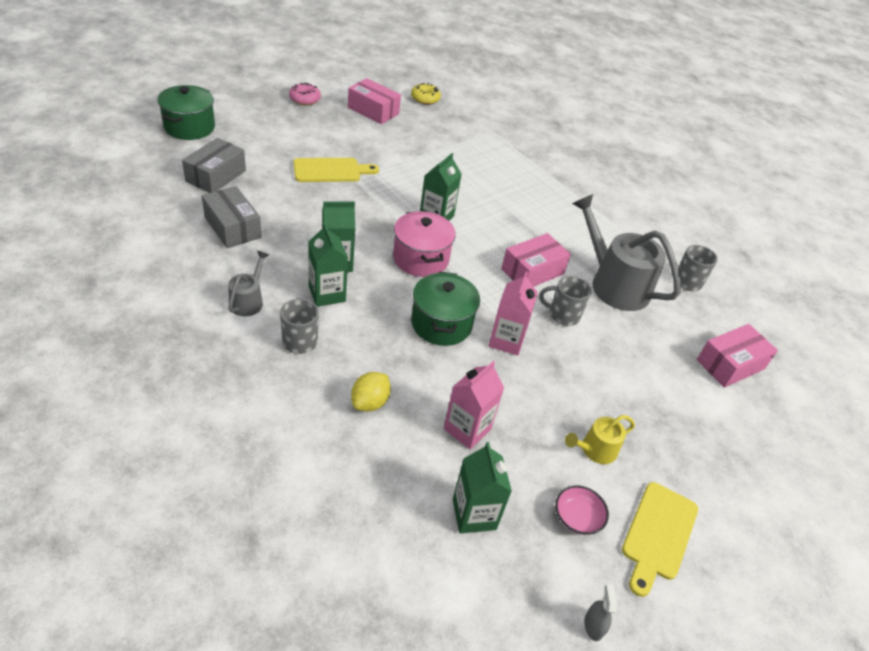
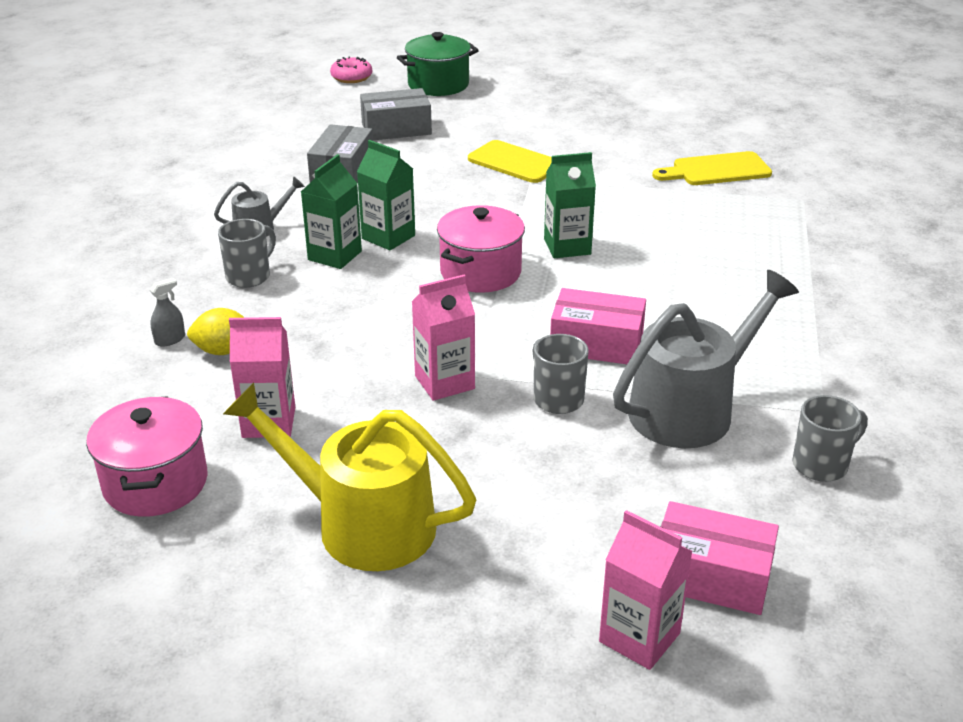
camera: 55 degrees right, 10 degrees down
pink donut [289,82,321,105] -> pink donut moved to [330,56,372,83]
pink box [348,78,401,124] -> none
yellow donut [411,83,441,105] -> none
green pot [411,271,480,346] -> none
green carton [453,442,512,534] -> pink pot [86,396,208,517]
pink bowl [556,486,609,535] -> none
yellow watering can [565,415,635,464] -> yellow watering can [223,383,476,571], size x2.02
grey watering can [572,194,681,311] -> grey watering can turned 45 degrees clockwise [613,270,799,448]
grey spray bottle [584,584,617,641] -> grey spray bottle moved to [150,278,185,347]
yellow cutting board [622,482,698,597] -> yellow cutting board moved to [652,151,772,185]
none -> pink carton [599,510,693,670]

